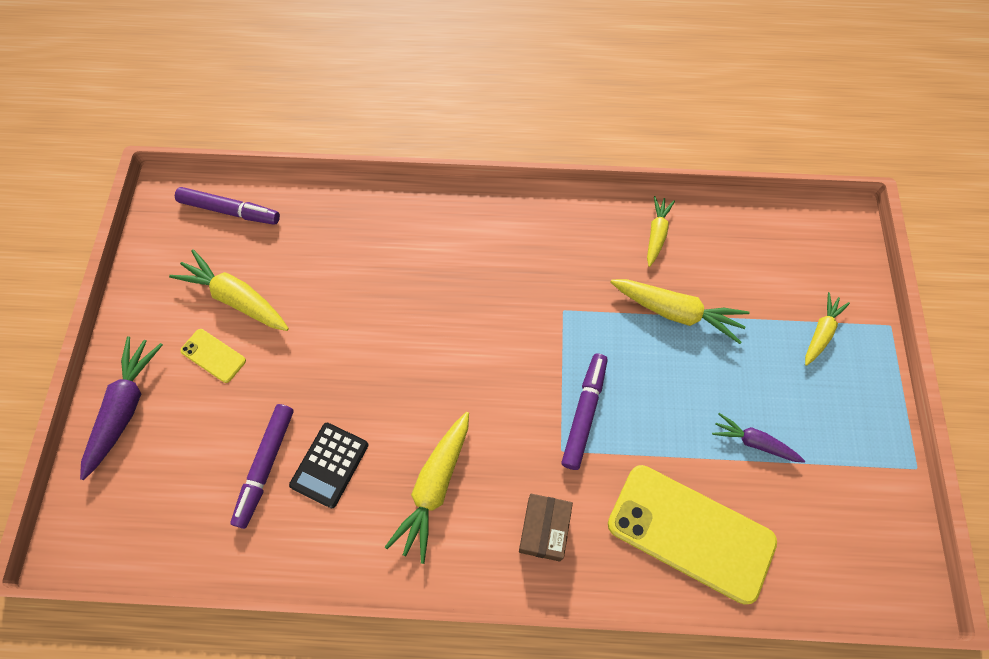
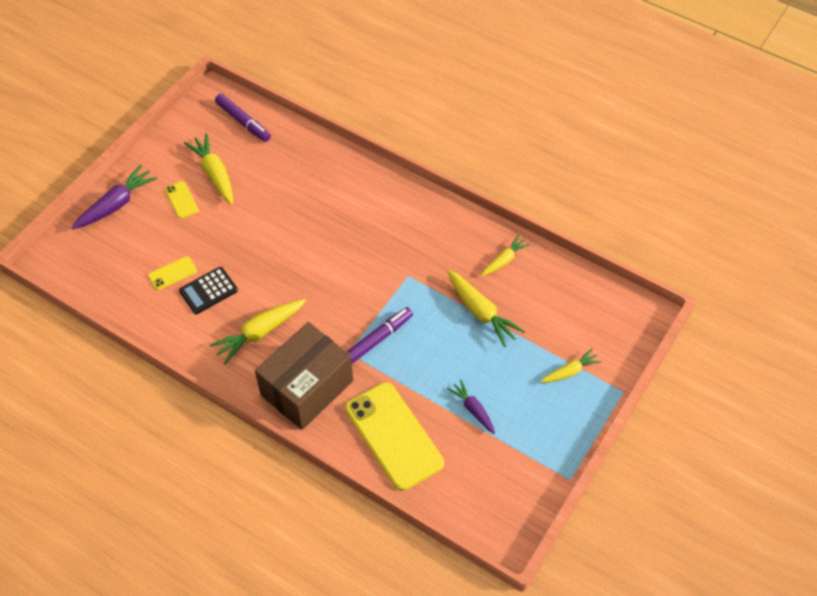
camera: 30 degrees right, 10 degrees down
purple marker [230,404,294,529] -> yellow phone [148,256,197,290]
brown box [519,494,573,561] -> brown box [255,322,353,430], size x2.00

